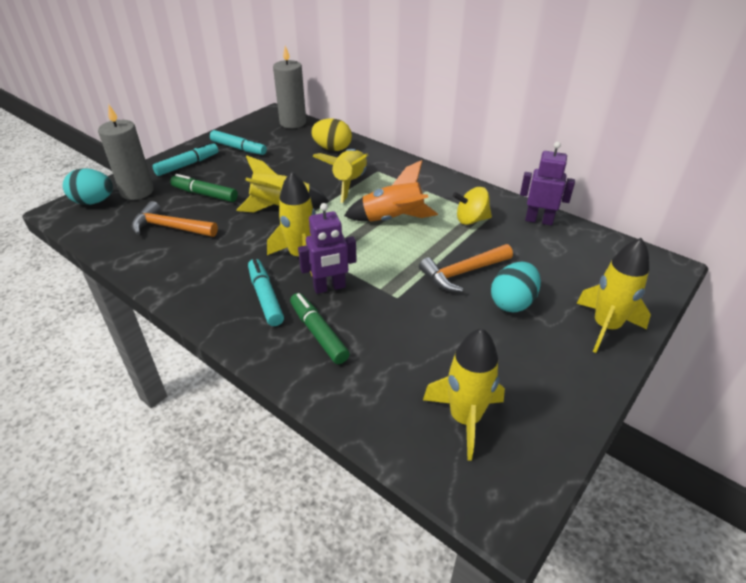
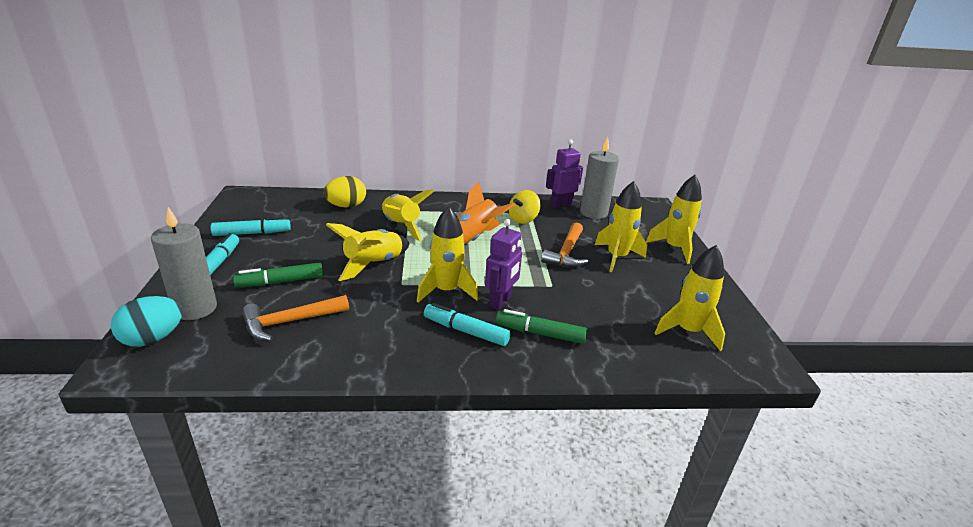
camera: 45 degrees left, 10 degrees down
grey candle [273,46,306,128] -> grey candle moved to [580,137,619,219]
turquoise egg [491,262,541,312] -> yellow rocket [595,181,647,272]

